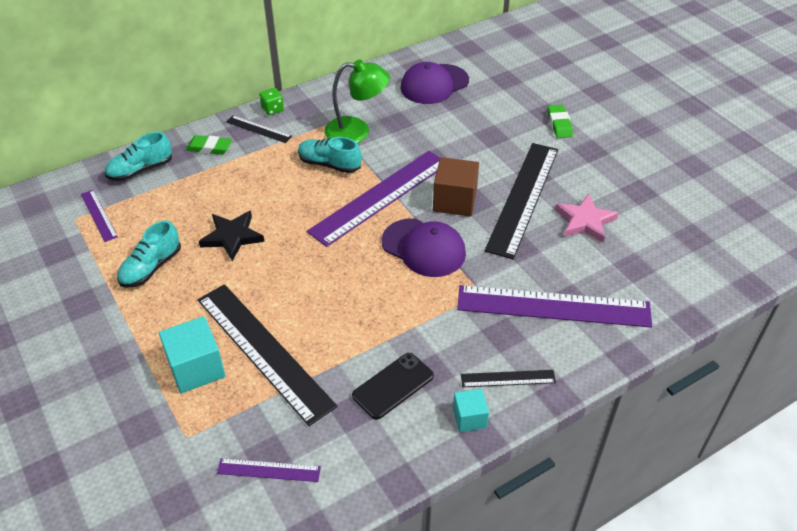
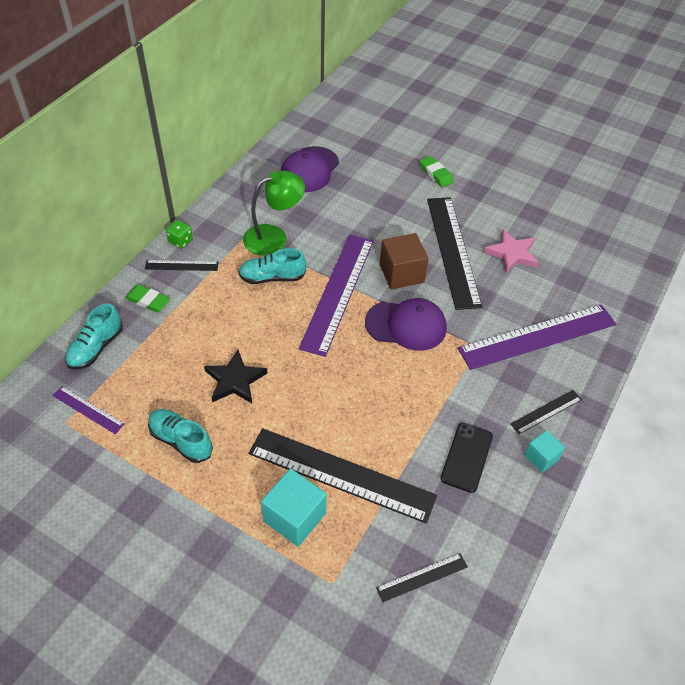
camera: 30 degrees left, 5 degrees up
turquoise shoe [117,220,181,288] -> turquoise shoe turned 120 degrees clockwise [148,409,213,463]
green eraser [186,135,232,155] -> green eraser turned 45 degrees clockwise [125,284,170,312]
purple ruler [217,458,321,482] -> black ruler [376,553,468,602]

